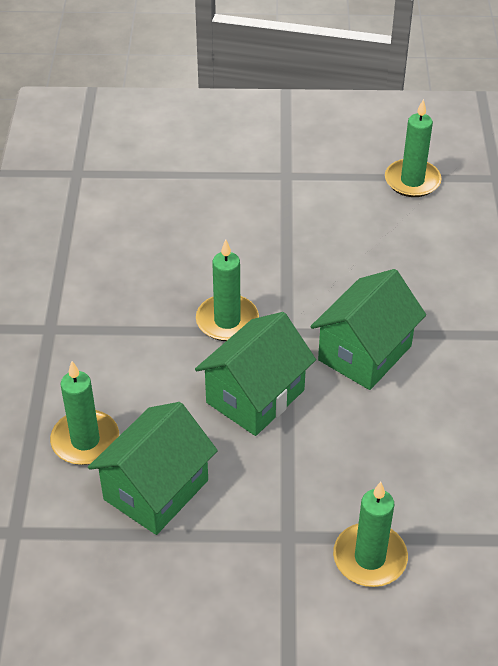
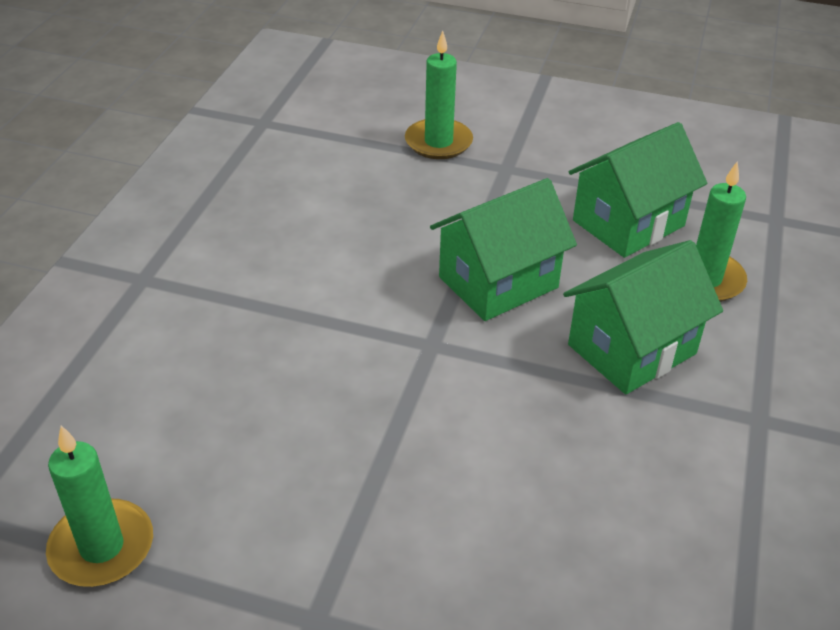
camera: 165 degrees left, 5 degrees down
green candle [196,239,259,341] -> none
green house [310,269,426,390] -> green house moved to [563,240,723,394]

